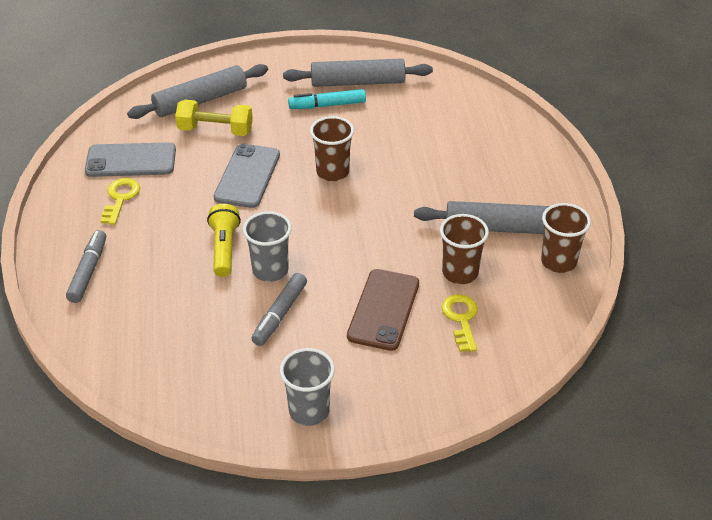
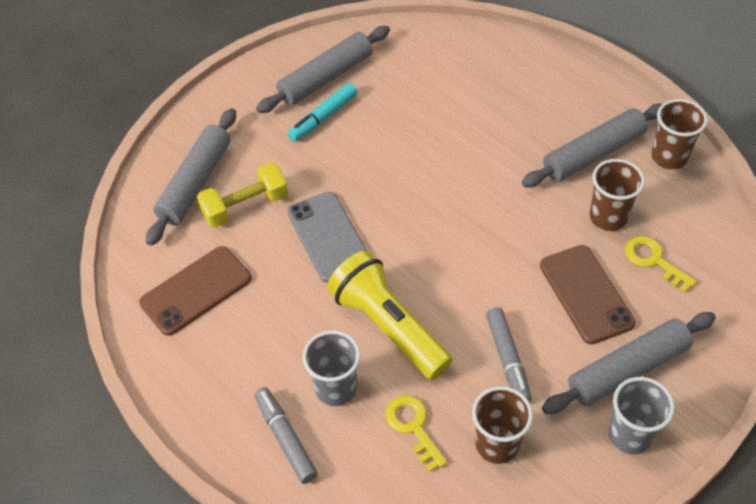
camera: 35 degrees left, 10 degrees up
grey phone [85,142,176,177] -> brown phone [139,246,251,336]
yellow key [101,178,140,225] -> yellow key moved to [385,395,447,472]
yellow flashlight [207,204,241,277] -> yellow flashlight [327,251,452,380], size x1.60
grey cup [243,211,292,282] -> grey cup moved to [302,330,360,406]
brown cup [310,116,354,181] -> brown cup moved to [472,386,533,464]
none -> grey rolling pin [542,312,716,414]

